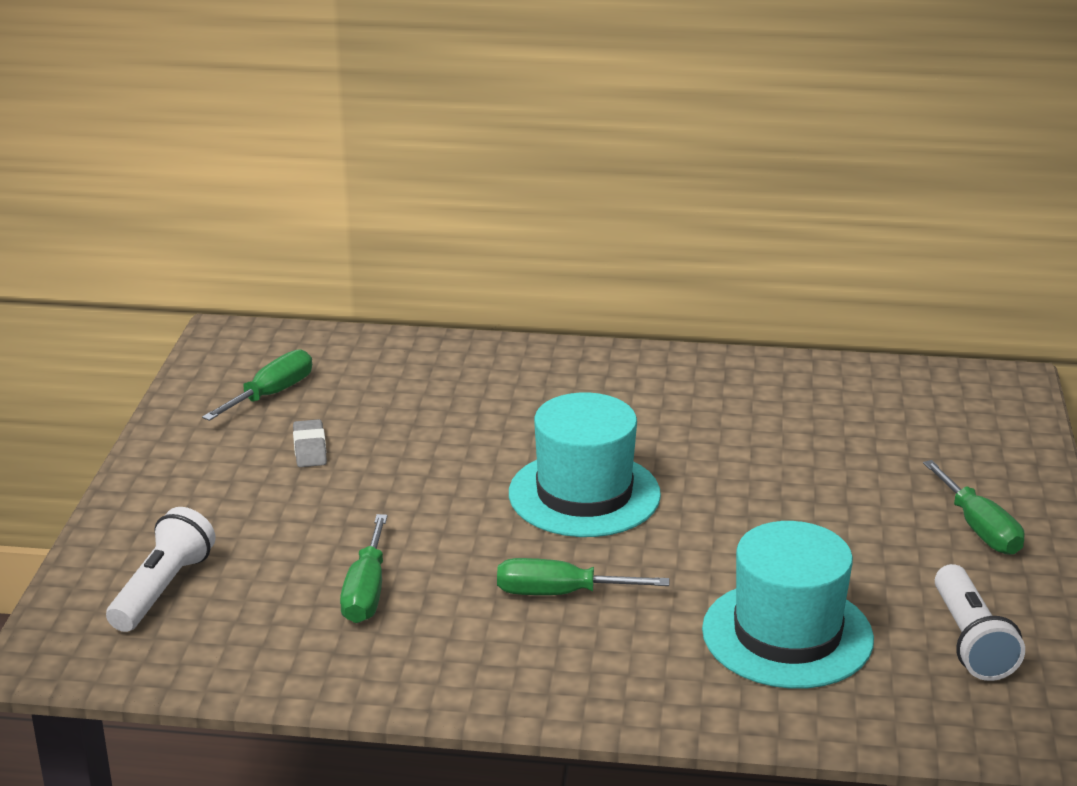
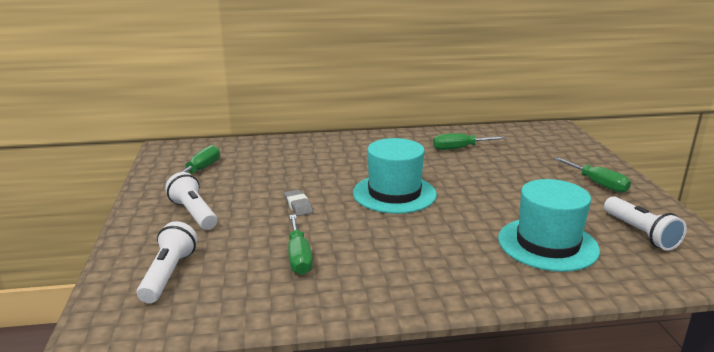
camera: 15 degrees left, 5 degrees down
grey eraser [293,419,327,467] -> grey eraser moved to [284,190,313,216]
green screwdriver [497,558,669,595] -> green screwdriver moved to [433,133,505,150]
none -> white flashlight [165,172,217,230]

